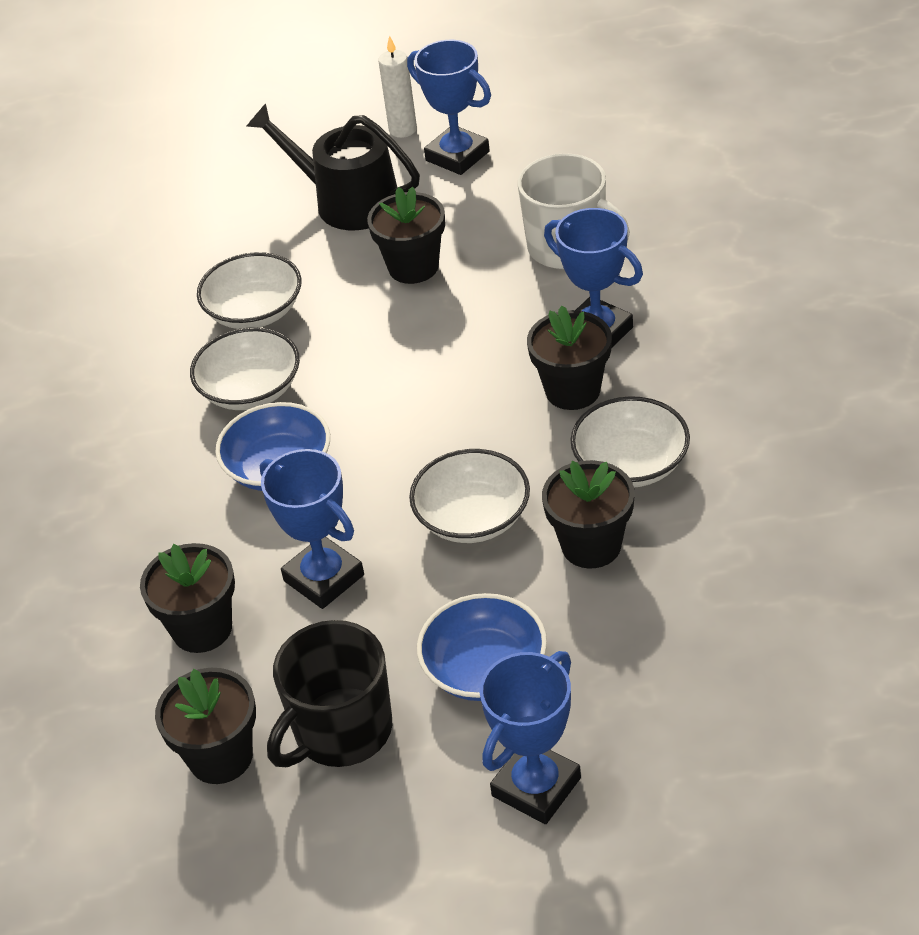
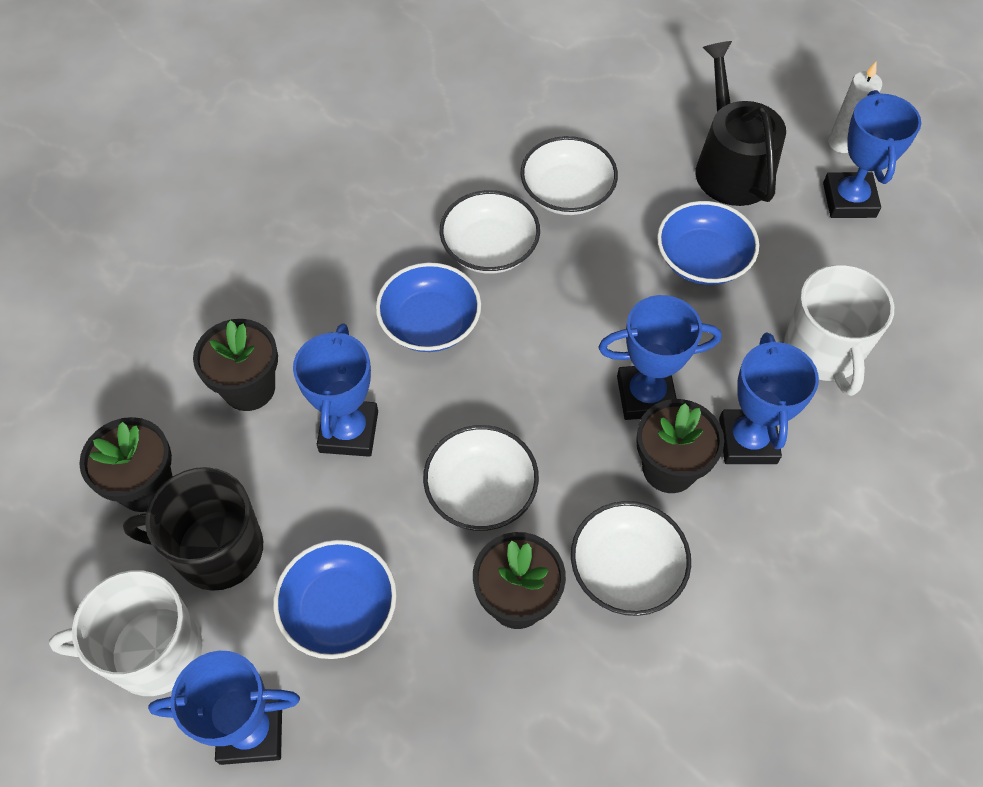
camera: 45 degrees right, 15 degrees up
black flower pot [367,187,445,284] -> blue bowl [657,201,759,285]
none -> white mug [49,570,202,696]
none -> blue trophy [598,295,722,420]

